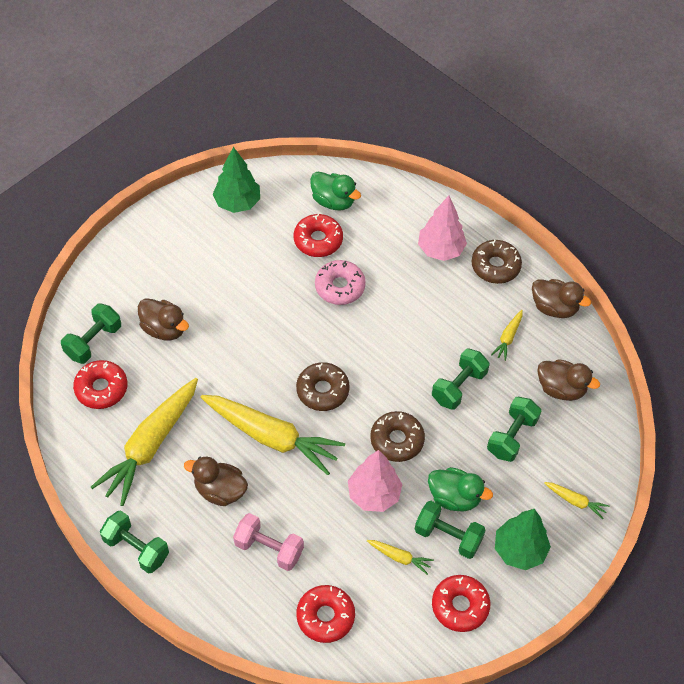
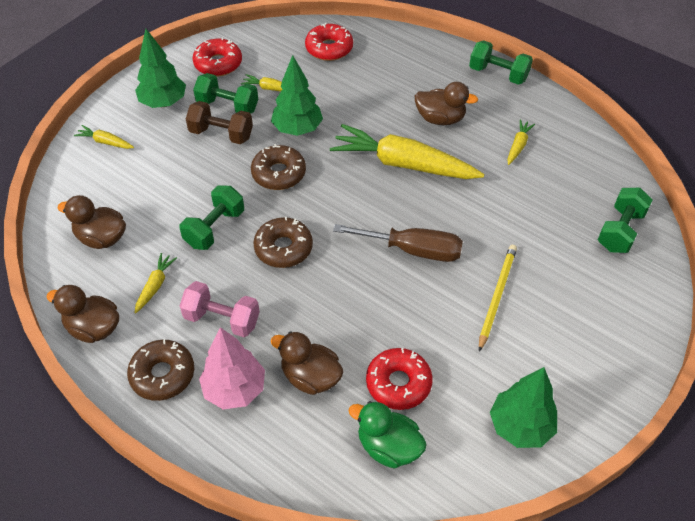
camera: 175 degrees right, 5 degrees down
red donut [73,360,127,409] -> none
yellow carrot [91,378,198,506] -> yellow carrot [508,119,535,165], size x0.43
brown duck [138,298,189,340] -> brown duck moved to [271,332,344,395]
pink dumbbell [233,513,304,571] -> pink dumbbell moved to [180,281,260,337]
brown donut [296,362,350,411] -> brown donut moved to [253,217,313,268]
pink donut [315,260,366,305] -> none
pink tree [348,450,403,512] -> green tree [271,55,323,136]
green duck [428,467,493,512] -> brown dumbbell [186,101,253,144]
green dumbbell [487,397,541,462] -> none
none -> brown screwdriver [333,224,463,262]
none -> yellow pencil [479,245,517,352]

